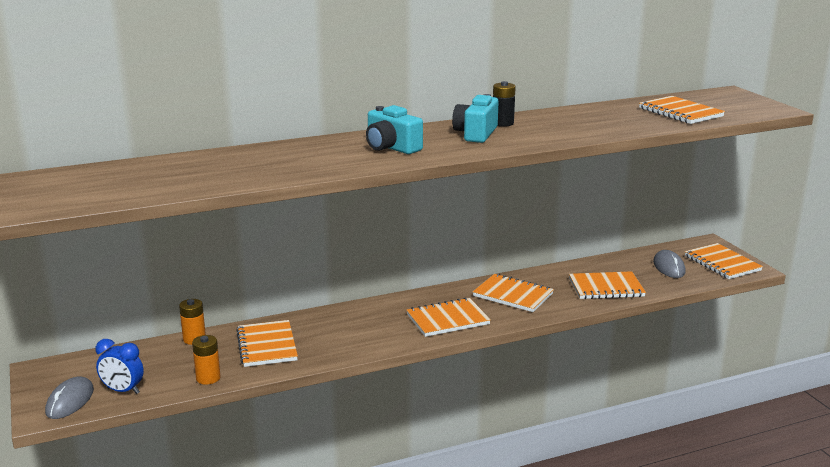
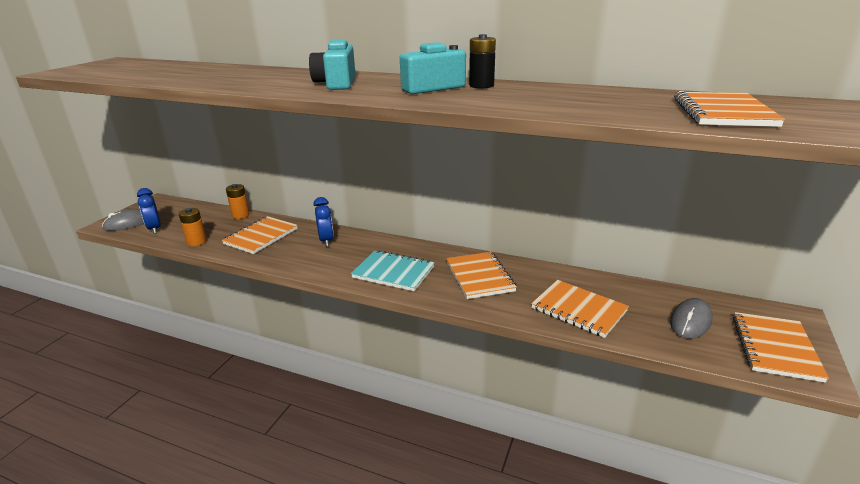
camera: 45 degrees right, 5 degrees up
orange notebook [407,297,491,337] -> turquoise notebook [351,250,434,291]
none -> blue clock [313,197,334,247]

